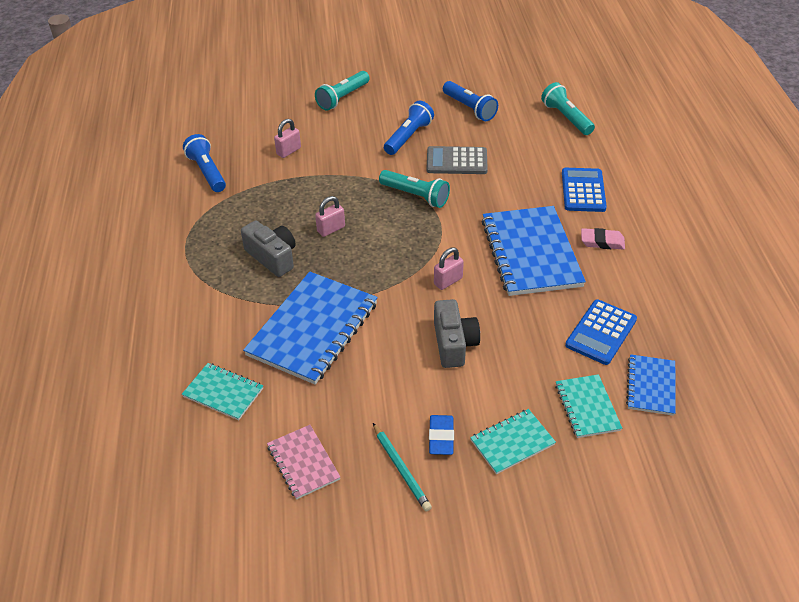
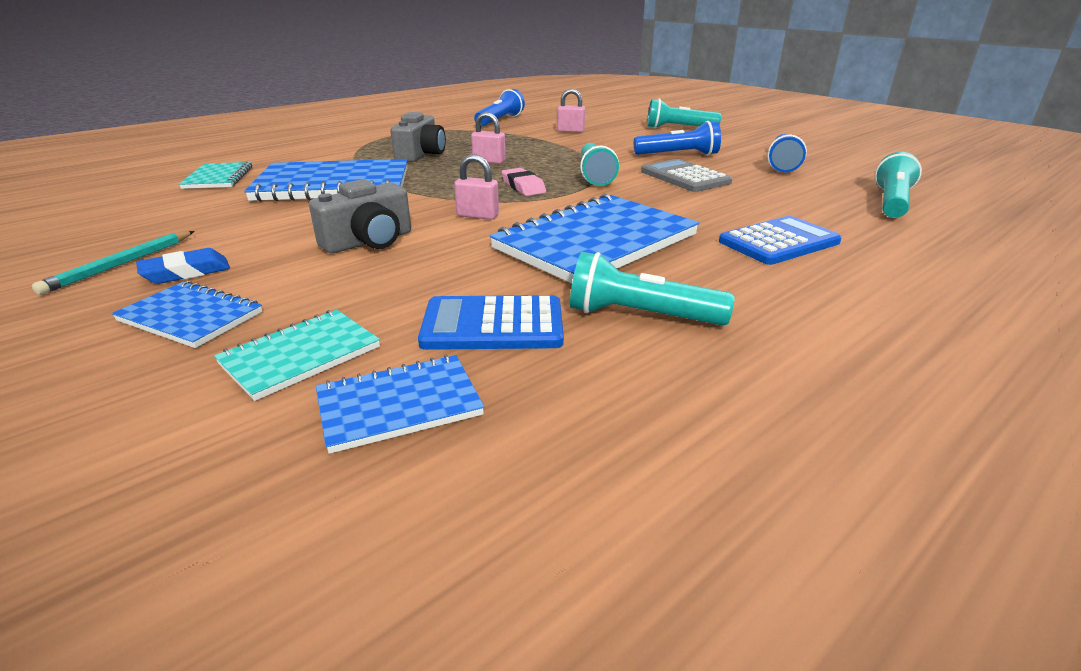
camera: 55 degrees right, 15 degrees down
pink notebook [267,425,340,500] -> none
turquoise notebook [470,409,556,474] -> blue notebook [112,281,262,348]
pink eraser [581,228,625,250] -> pink eraser moved to [502,168,546,196]
none -> turquoise flashlight [570,252,735,326]

